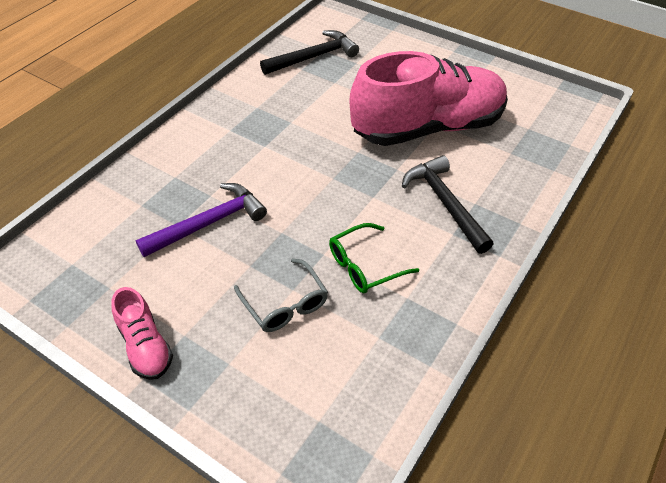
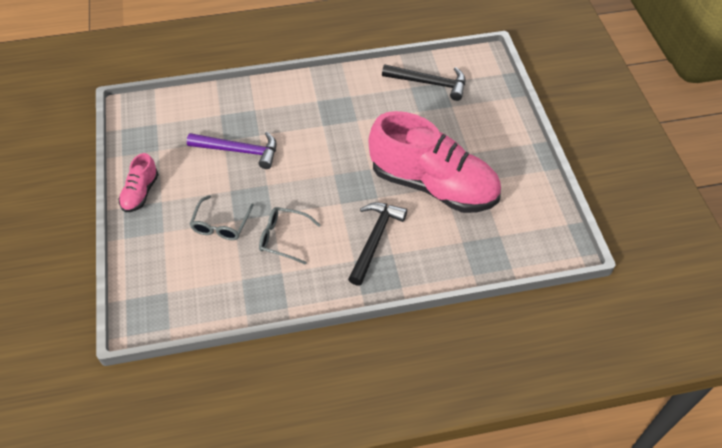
camera: 45 degrees right, 5 degrees up
green glasses [329,223,419,293] -> grey glasses [259,207,320,265]

